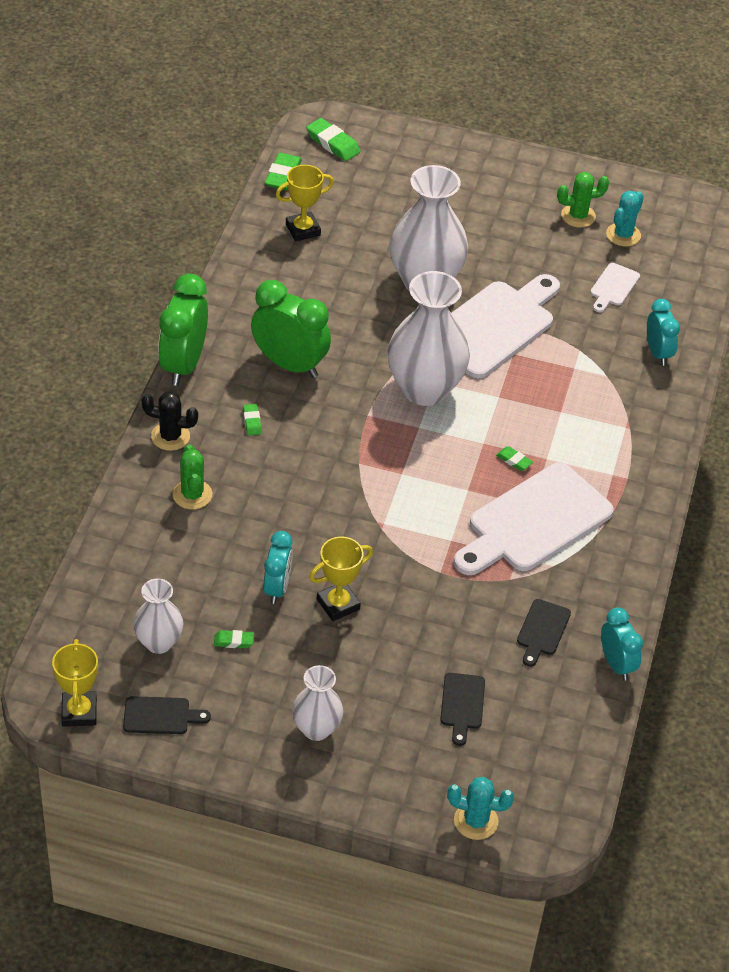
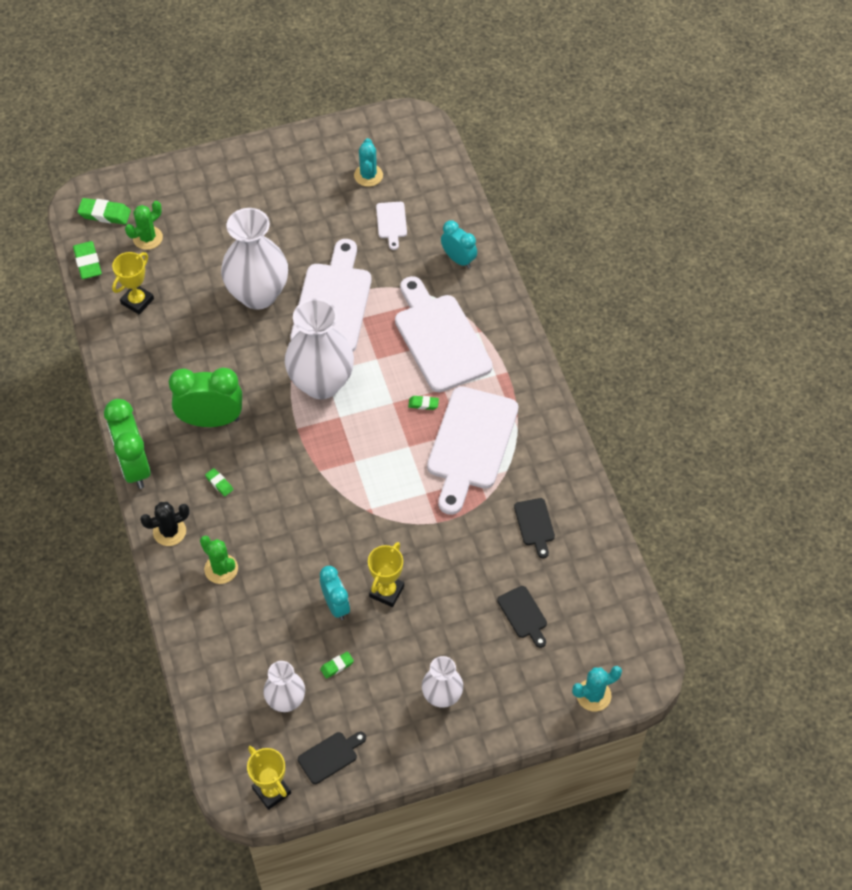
camera: 30 degrees left, 10 degrees up
green cactus [557,172,609,227] -> green cactus moved to [125,201,163,250]
turquoise clock [601,607,643,681] -> none
none -> white cutting board [395,276,493,392]

